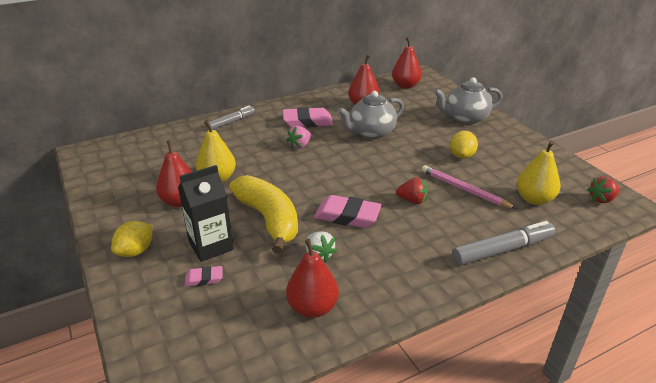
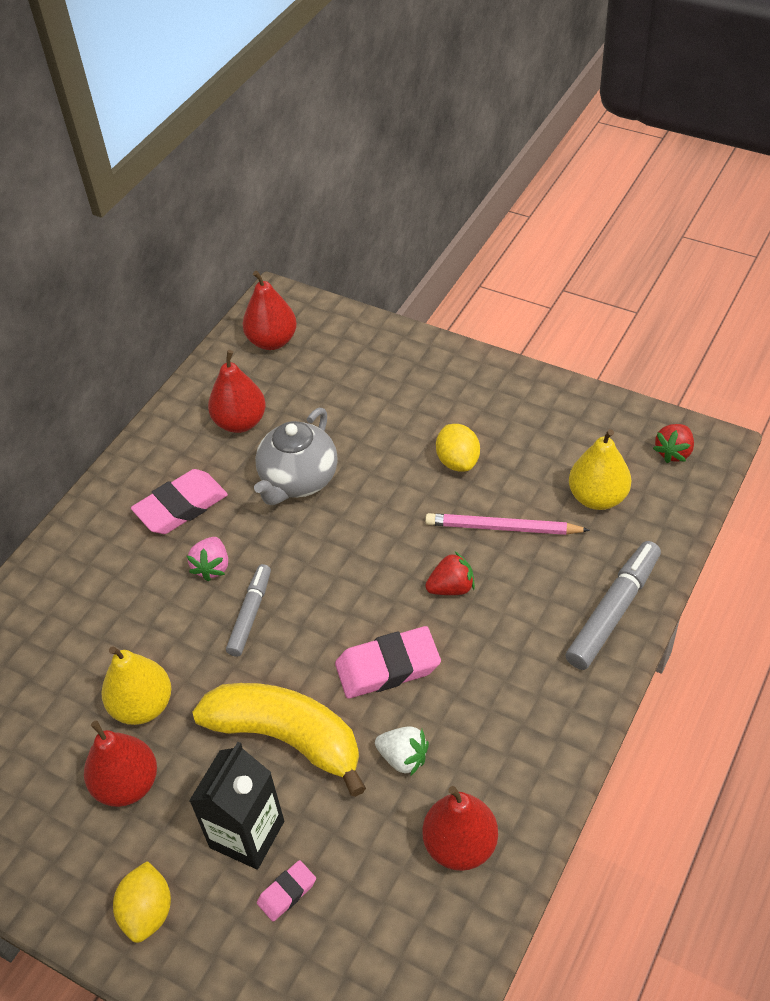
camera: 30 degrees left, 15 degrees up
grey marker [207,105,255,130] -> grey marker moved to [226,564,271,657]
grey teapot [434,77,502,124] -> none

